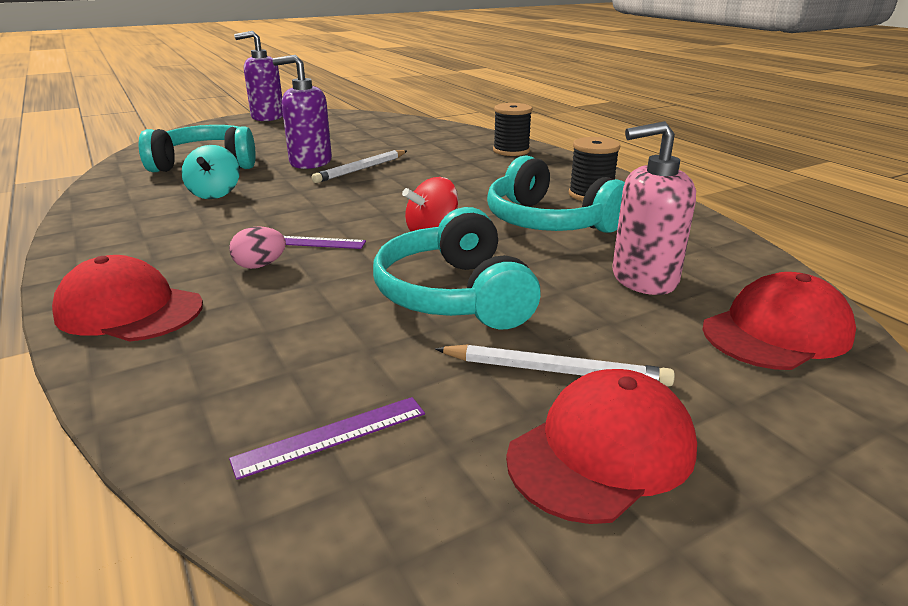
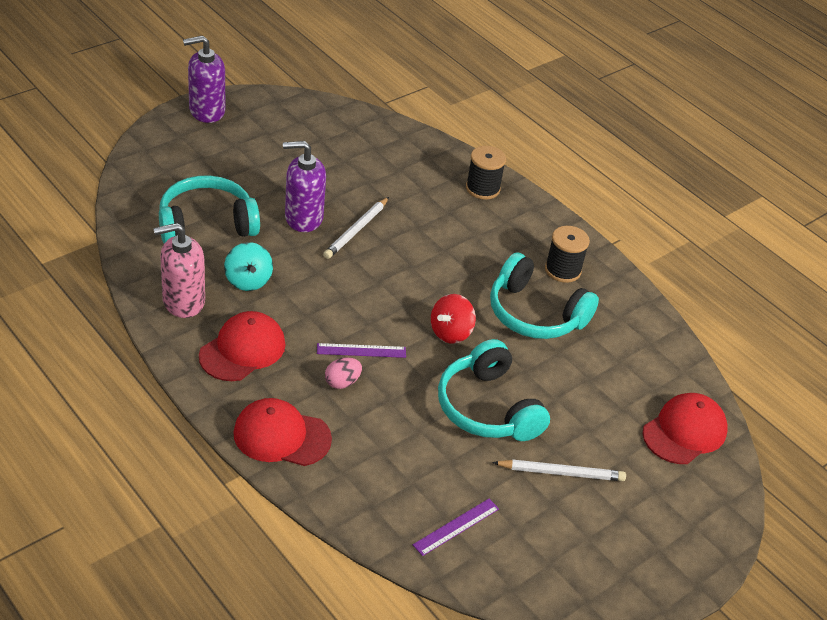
camera: 15 degrees left, 15 degrees up
red cap [506,369,697,524] -> red cap moved to [199,311,285,381]
pink soap dispenser [612,121,696,295] -> pink soap dispenser moved to [153,223,205,318]

